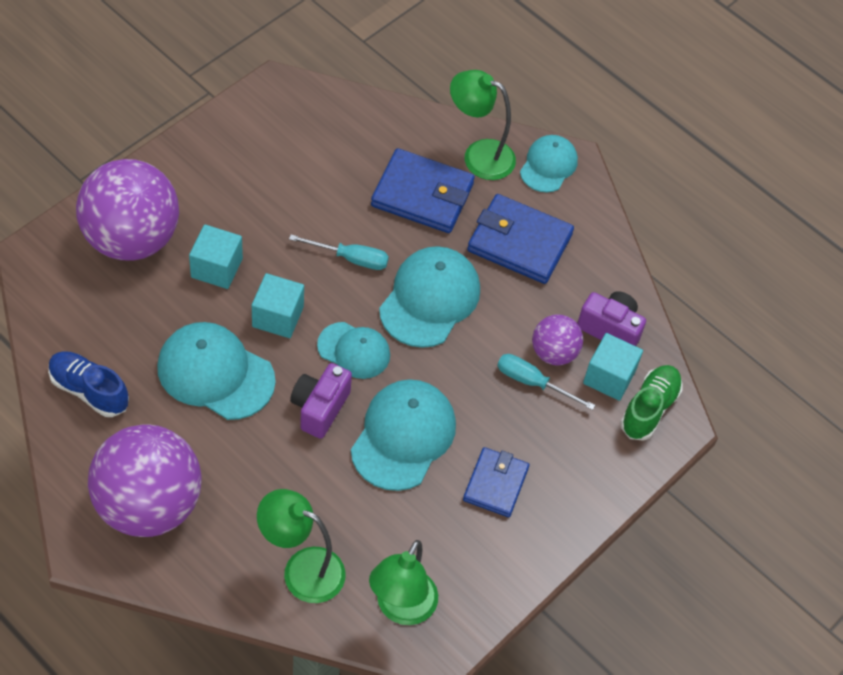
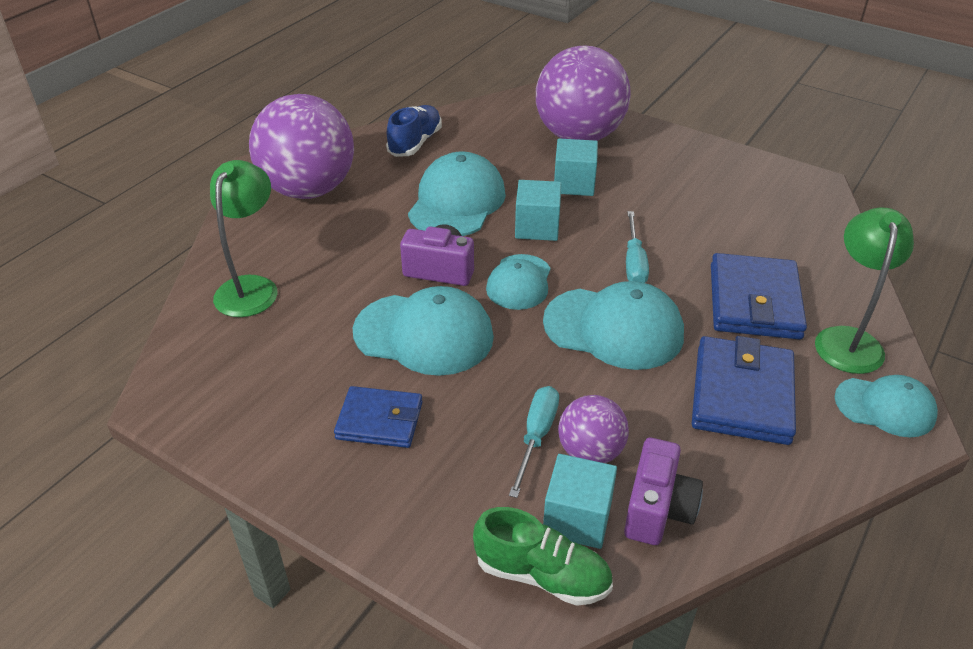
camera: 85 degrees right, 15 degrees down
green lamp [369,540,438,625] -> none

